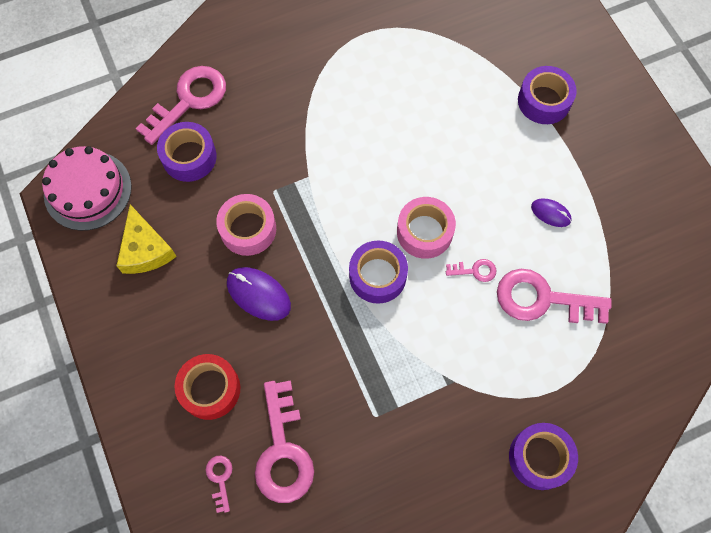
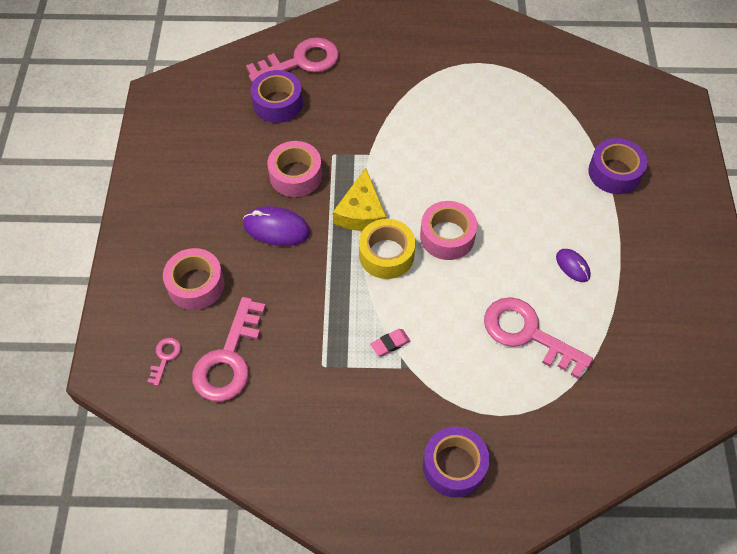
camera: 25 degrees right, 10 degrees down
pink cake [42,146,132,231] -> none
yellow cheese [116,204,177,274] -> yellow cheese moved to [333,168,386,231]
red tape [174,354,240,420] -> pink tape [163,248,225,310]
purple mouse [227,267,291,321] -> purple mouse turned 45 degrees counterclockwise [243,206,310,246]
purple tape [349,241,408,304] -> yellow tape [359,219,416,279]
pink key [446,259,496,282] -> none
none -> pink eraser [370,329,410,356]

